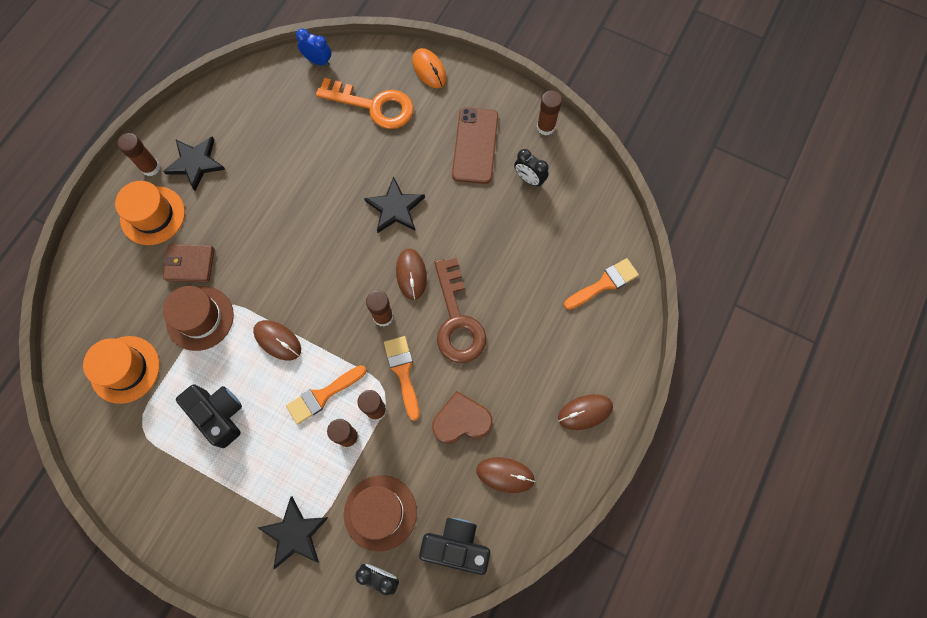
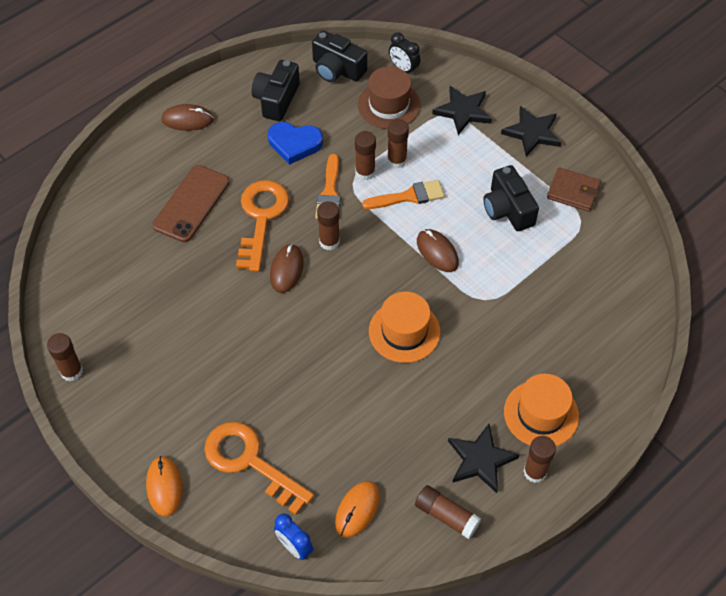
camera: 160 degrees left, 15 degrees down
orange hat [83,336,160,404] -> orange hat moved to [369,292,441,363]
brown wallet [163,244,215,282] -> brown wallet moved to [547,167,601,212]
brown hat [163,286,234,351] -> none
black star [364,177,425,233] -> black star moved to [501,106,561,157]
brown heart [432,391,493,444] -> blue heart [268,122,323,165]
brown key [434,258,486,363] -> orange key [236,180,289,272]
brown phone [452,107,498,184] -> brown phone moved to [152,165,230,242]
brown mouse [476,457,535,493] -> black camera [252,60,300,121]
black clock [514,149,548,187] -> none
orange brush [564,258,639,310] -> none
none -> orange mouse [335,481,380,538]
none -> brown glue stick [415,485,481,539]

